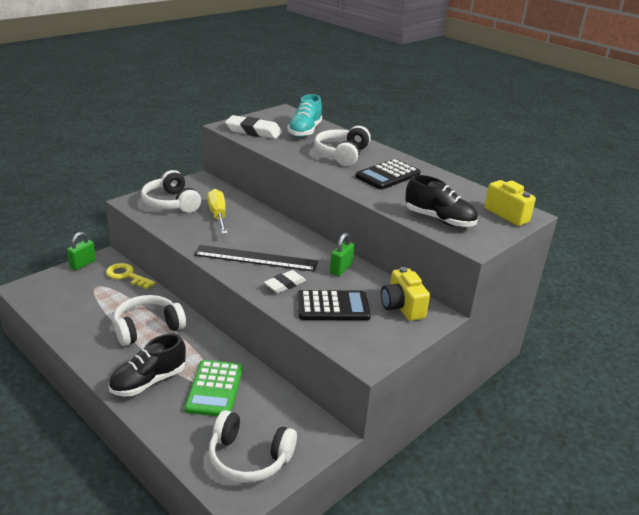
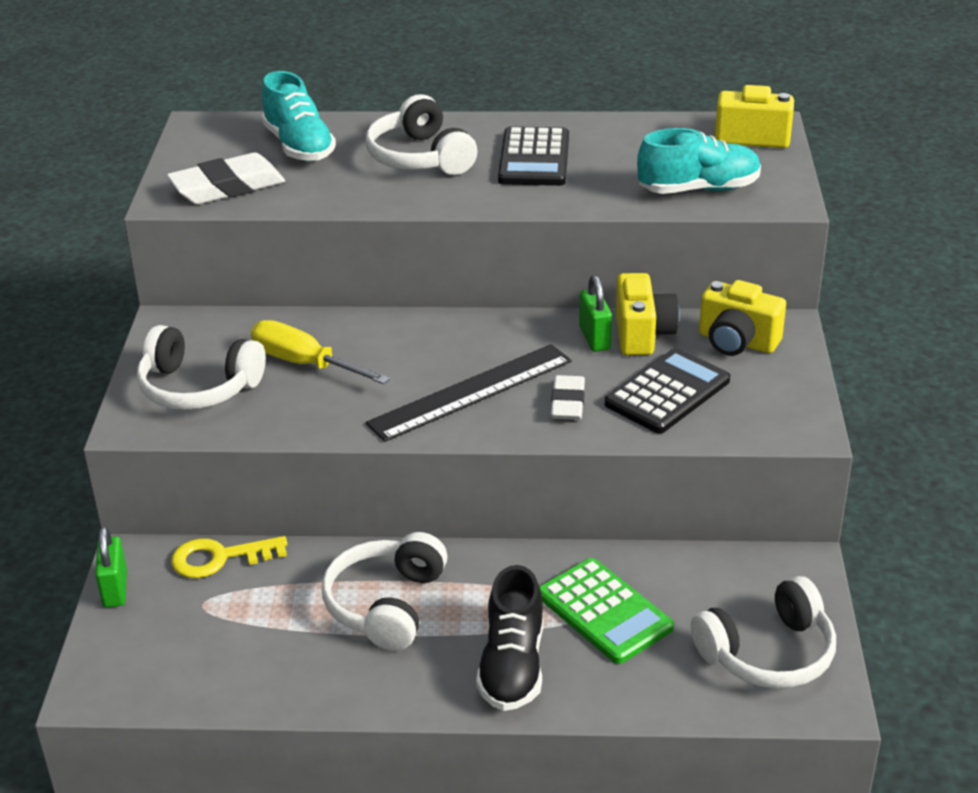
camera: 40 degrees left, 5 degrees up
black shoe [405,175,478,227] -> turquoise shoe [637,128,761,194]
none -> yellow camera [616,273,679,355]

